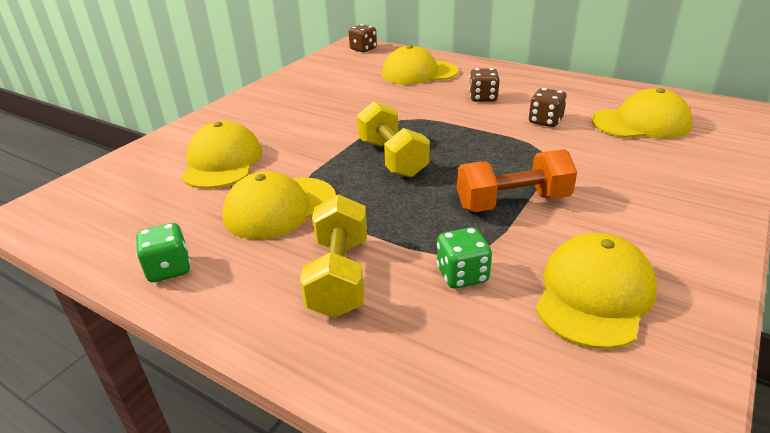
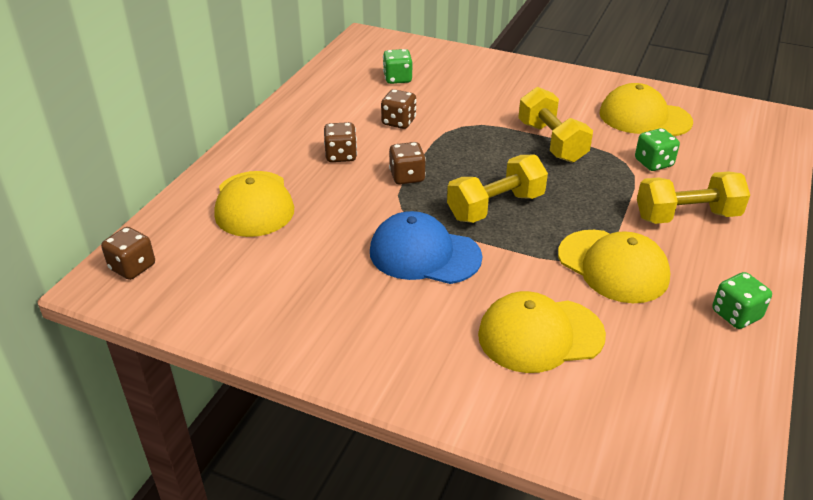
camera: 100 degrees left, 5 degrees up
orange dumbbell [457,149,577,212] -> yellow dumbbell [518,87,593,163]
yellow cap [592,88,692,139] -> green dice [383,49,412,84]
none -> blue cap [370,211,482,284]
none -> brown dice [389,142,426,184]

